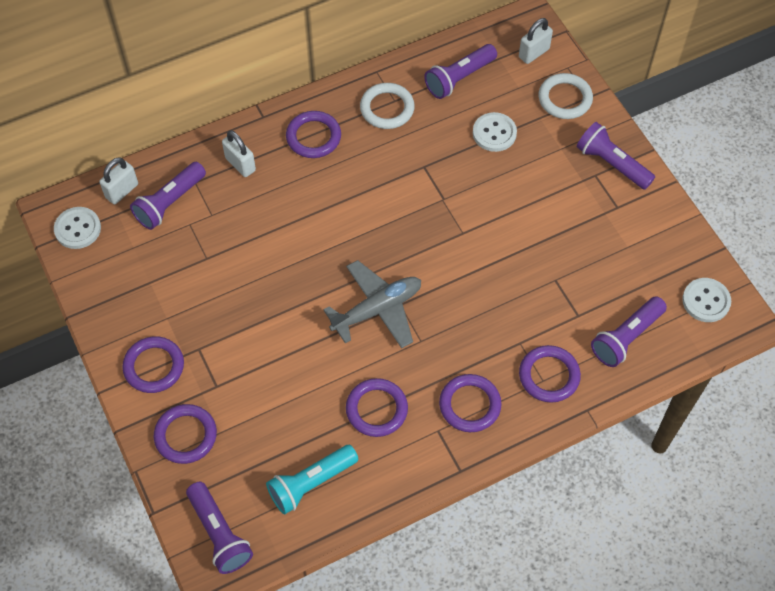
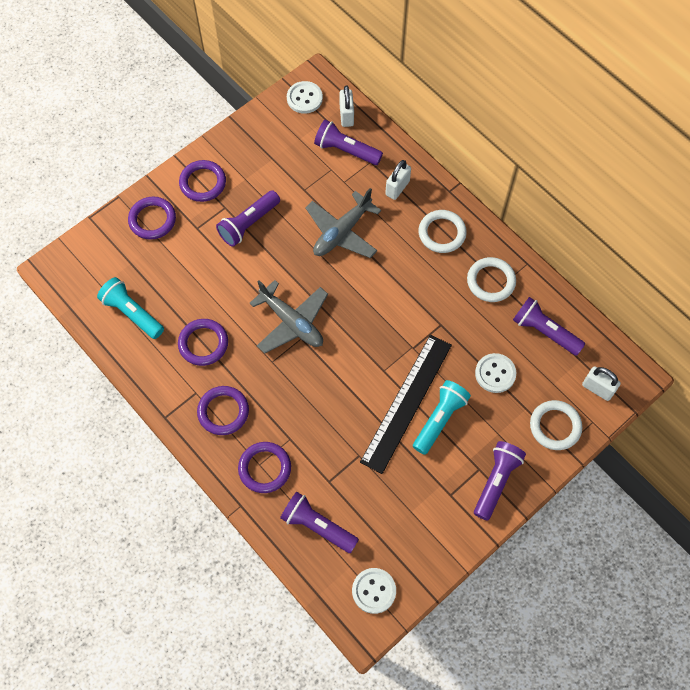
camera: 75 degrees right, 5 degrees up
white padlock [99,157,138,204] -> white padlock turned 60 degrees clockwise [340,85,354,127]
purple flashlight [186,482,253,574] -> purple flashlight moved to [216,190,280,247]
purple ring [286,111,341,158] -> white ring [418,210,467,253]
none -> grey plane [305,188,381,258]
none -> black ruler [360,335,452,474]
none -> turquoise flashlight [413,380,471,455]

